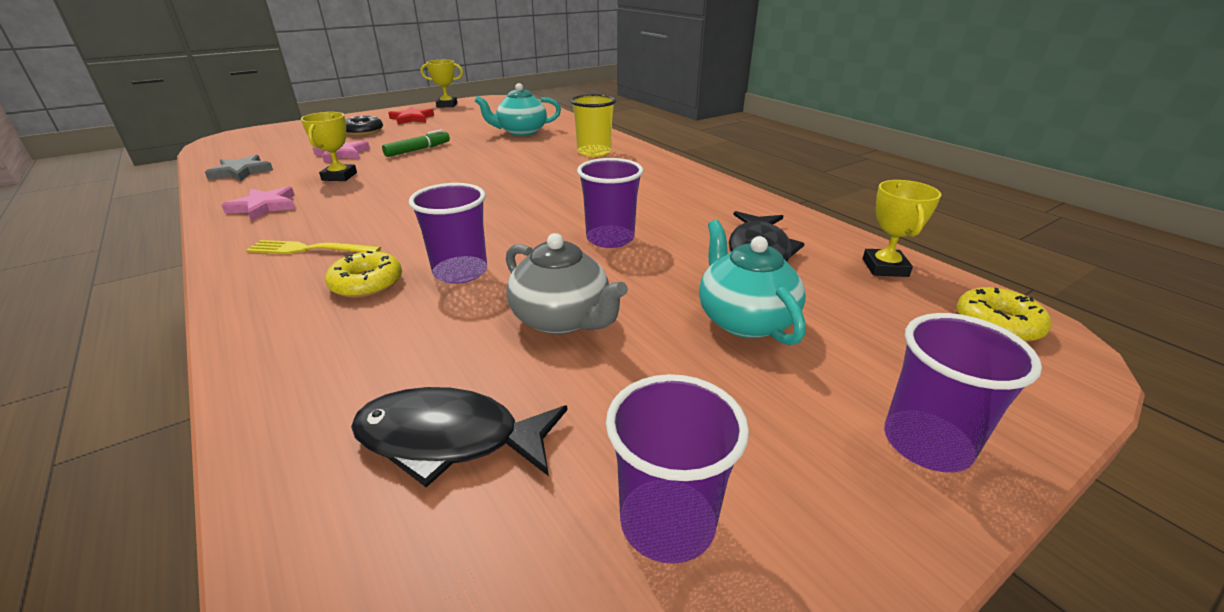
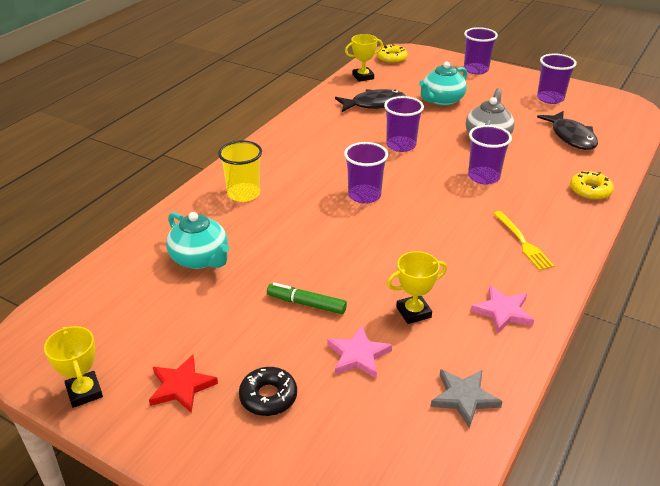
camera: 115 degrees left, 5 degrees up
yellow donut [325,251,402,298] -> yellow donut moved to [570,171,614,200]
none -> purple cup [344,142,388,204]

